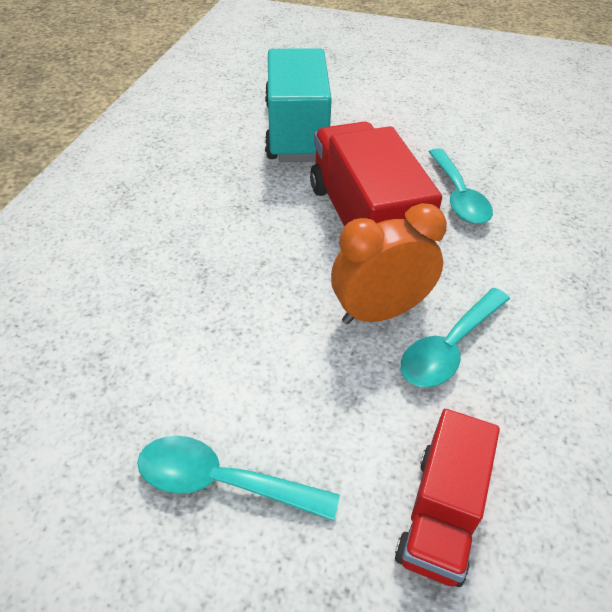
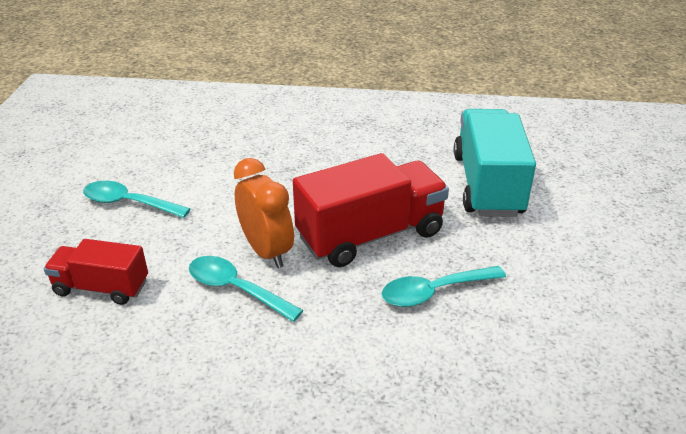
camera: 80 degrees right, 10 degrees down
turquoise spoon [137,436,340,521] -> turquoise spoon turned 75 degrees counterclockwise [83,181,190,218]
turquoise truck [265,48,332,162] -> turquoise truck turned 75 degrees counterclockwise [454,109,536,217]

